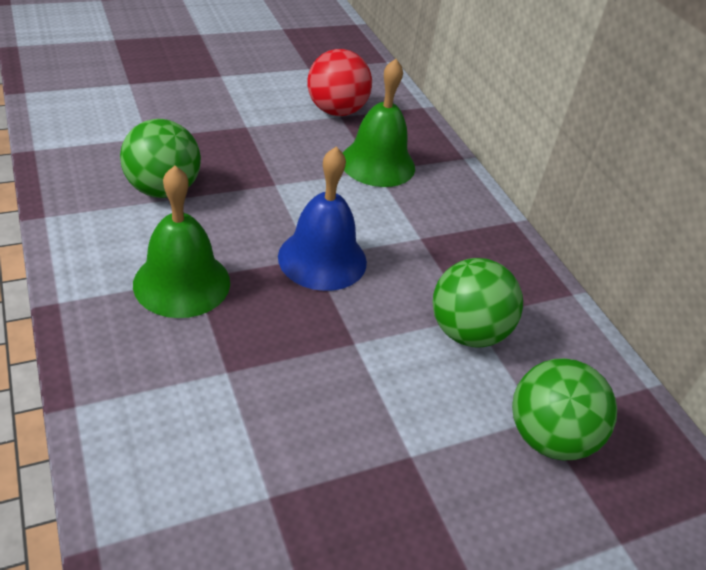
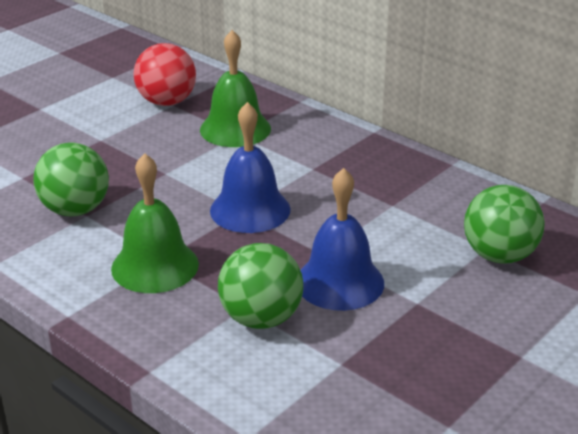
camera: 20 degrees left, 10 degrees down
green ball [433,258,523,348] -> green ball moved to [218,243,303,329]
none -> blue bell [300,168,384,311]

